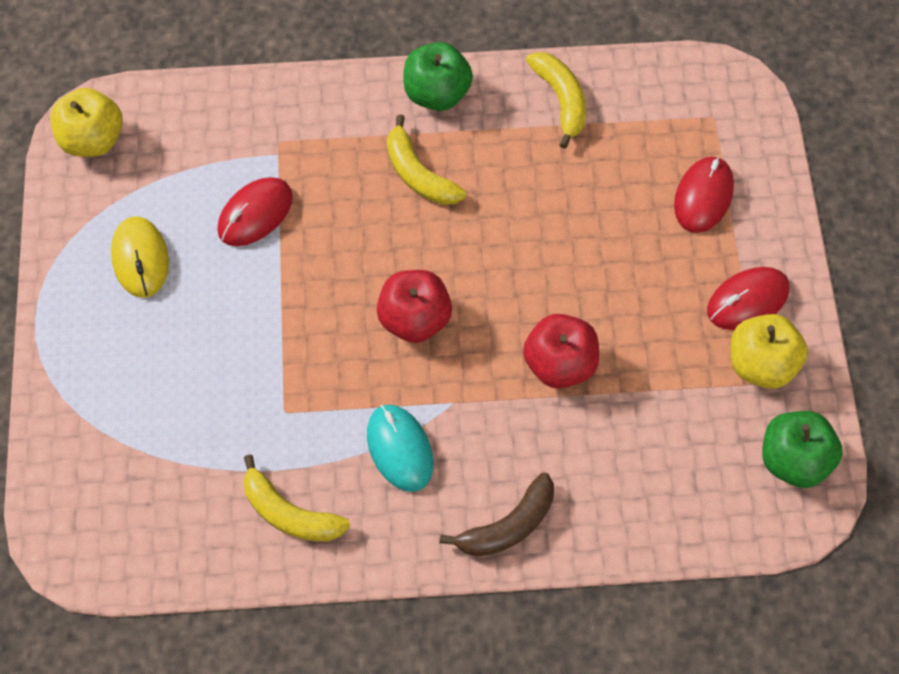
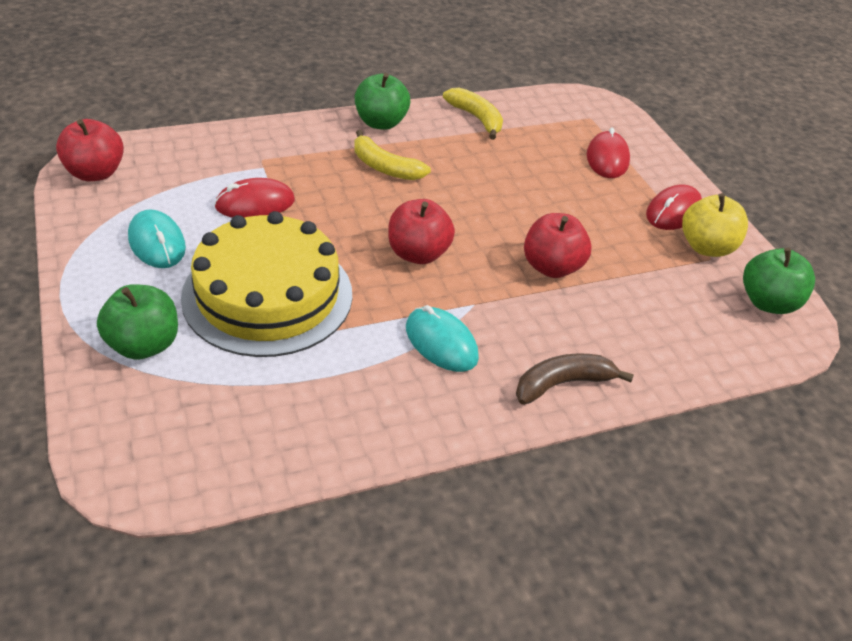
camera: 20 degrees left, 20 degrees down
yellow apple [50,88,123,157] -> red apple [56,119,124,181]
yellow mouse [111,217,169,298] -> turquoise mouse [128,209,186,268]
red mouse [217,177,293,246] -> red mouse turned 45 degrees clockwise [214,178,295,218]
yellow banana [243,455,350,541] -> none
brown banana [439,472,554,557] -> brown banana turned 150 degrees counterclockwise [516,354,634,405]
none -> green apple [97,284,178,360]
none -> yellow cake [181,211,352,357]

